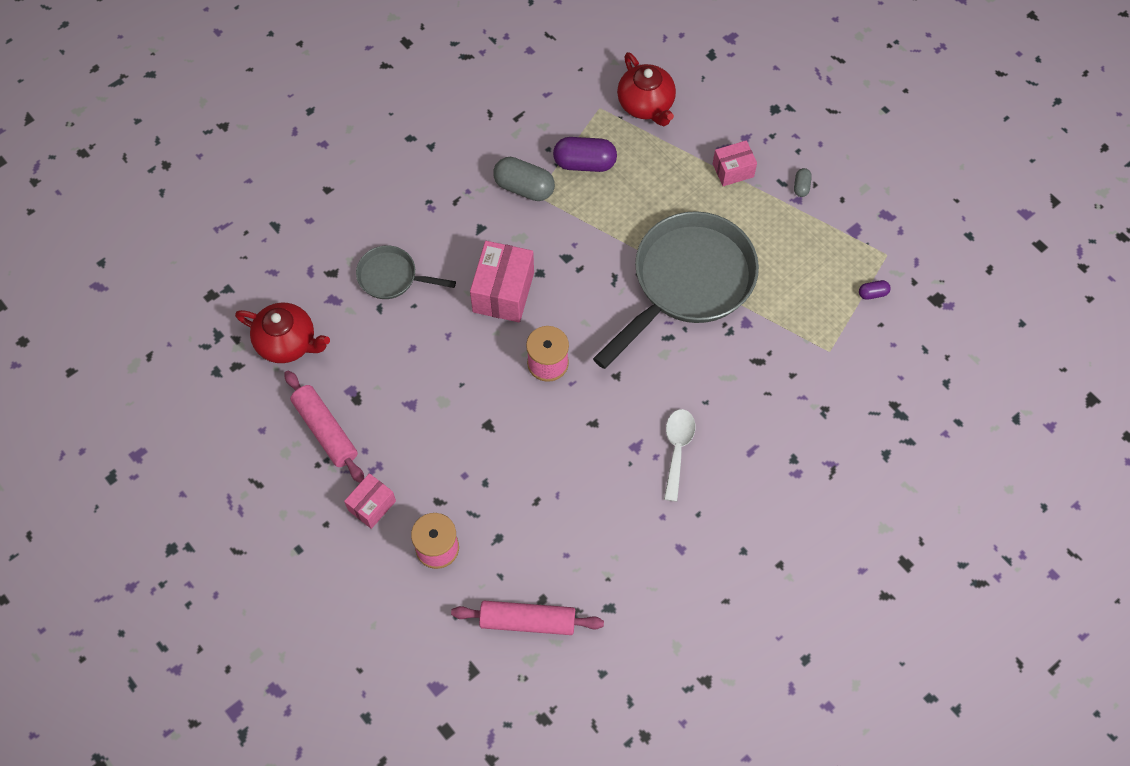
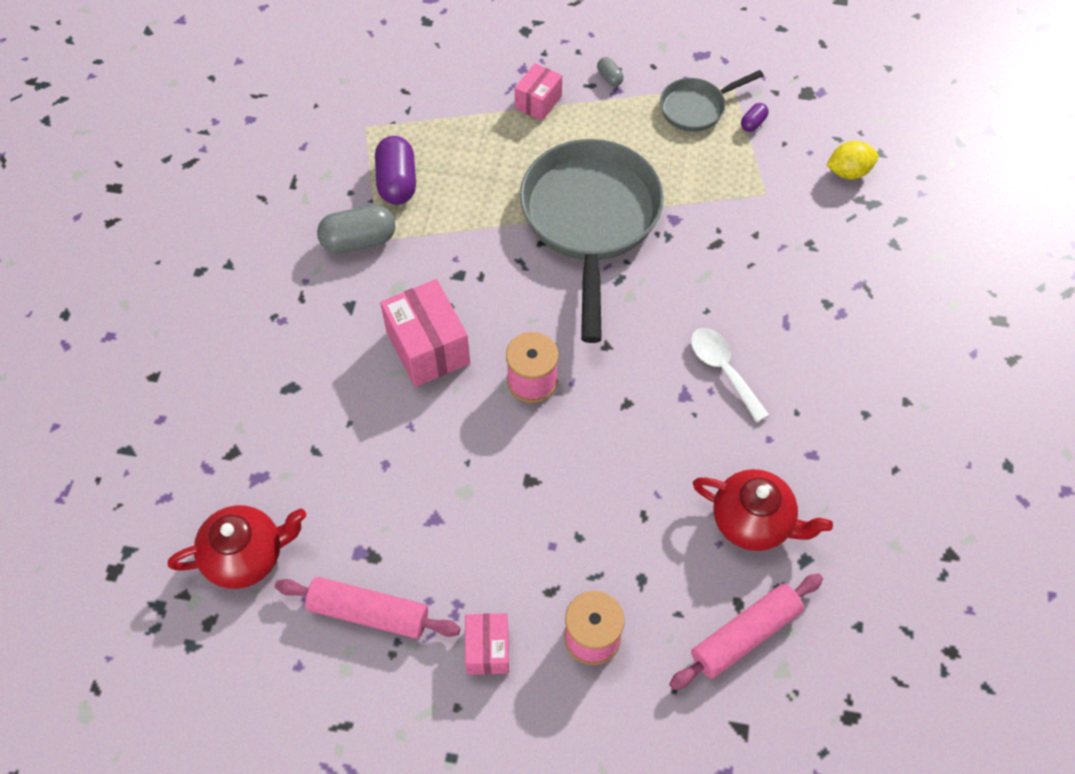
camera: 40 degrees left, 5 degrees down
grey pan [356,245,456,299] -> grey pan moved to [660,70,764,132]
purple capsule [553,137,617,172] -> purple capsule turned 60 degrees counterclockwise [375,136,416,205]
red teapot [617,52,676,126] -> red teapot moved to [693,469,833,551]
none -> yellow lemon [826,141,879,179]

